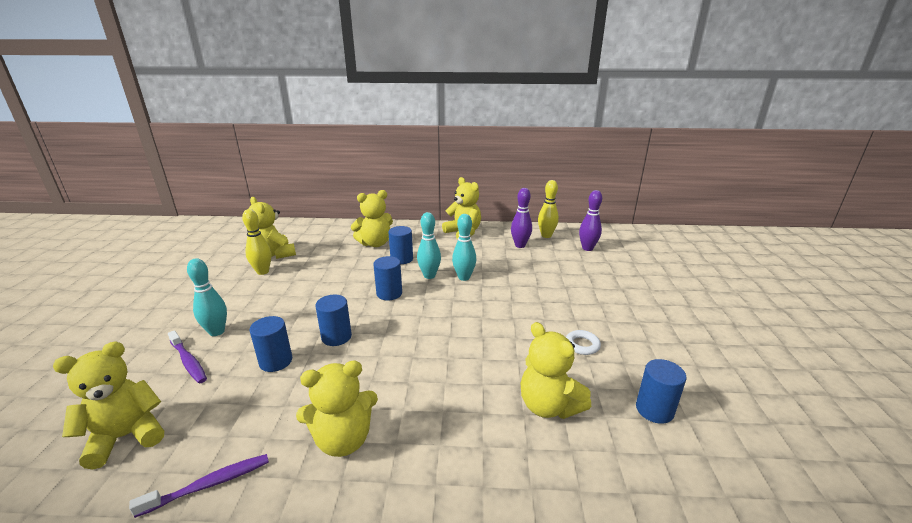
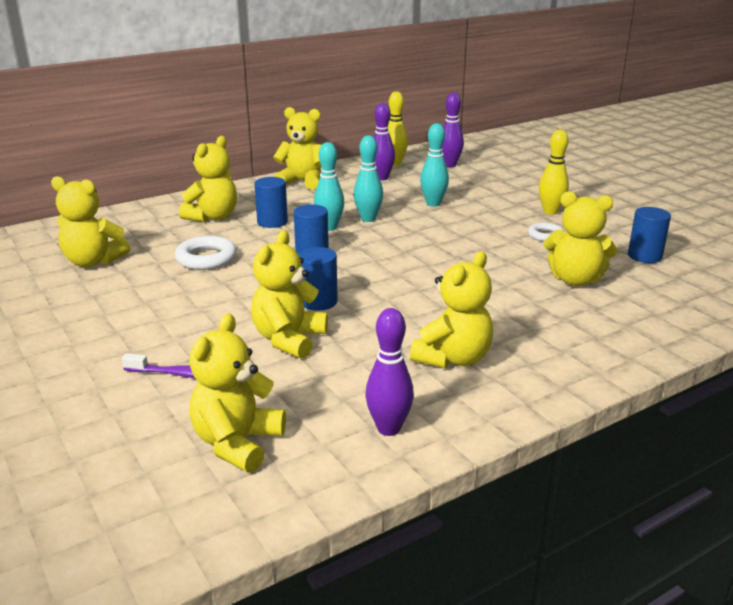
camera: 35 degrees left, 0 degrees up
purple toothbrush [129,454,269,518] -> purple bowling pin [366,308,414,436]
turquoise bowling pin [187,258,227,336] -> turquoise bowling pin moved to [420,123,449,207]
yellow bowling pin [242,209,271,275] -> yellow bowling pin moved to [539,130,569,215]
blue cylinder [249,316,292,372] -> yellow teddy bear [251,230,328,359]
none -> white ring [175,236,237,270]

